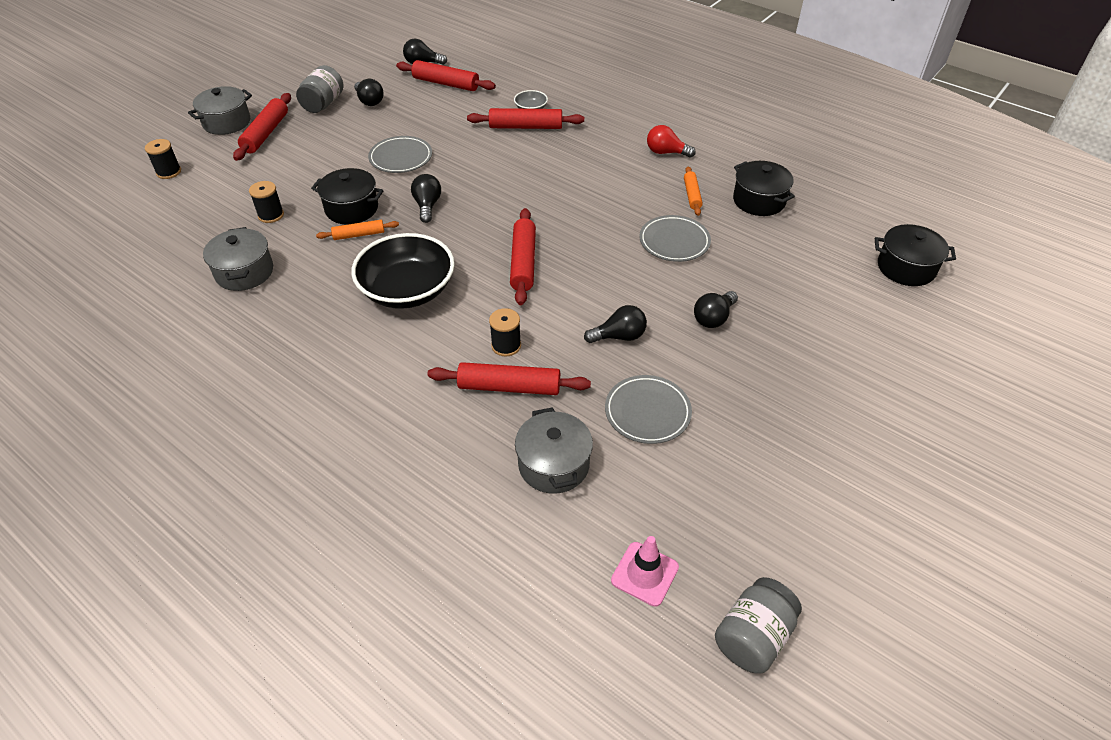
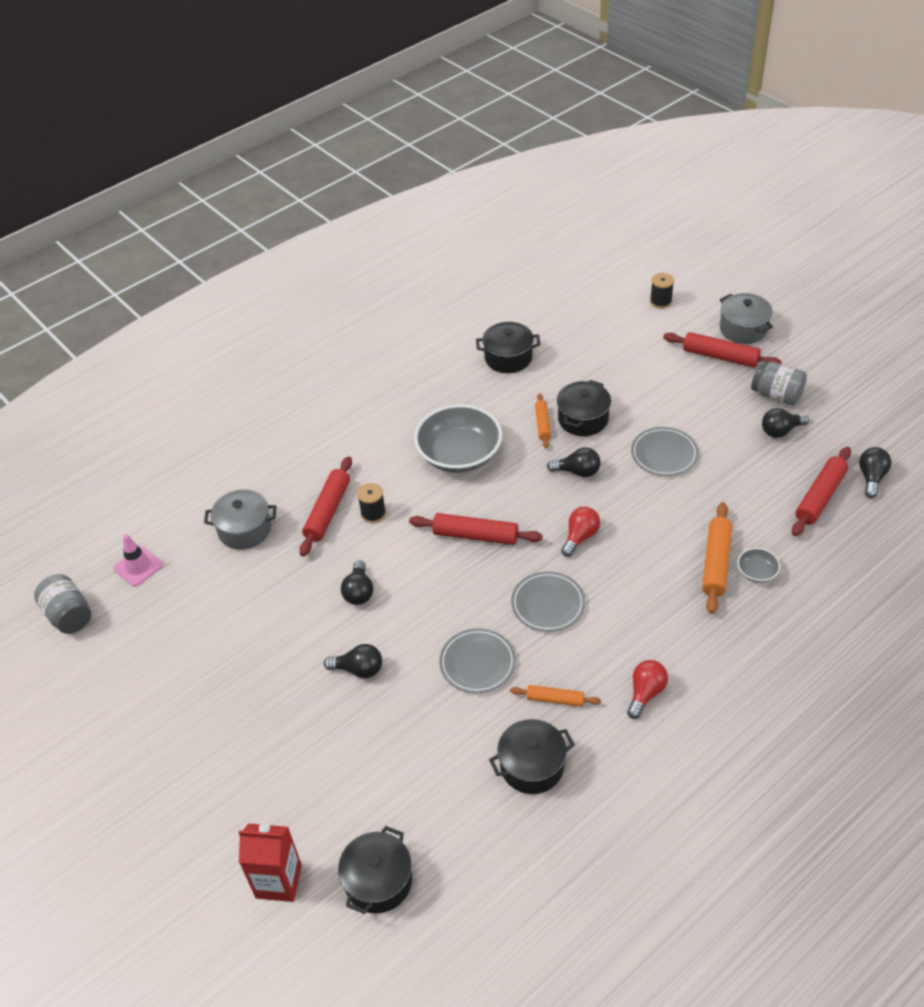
camera: 105 degrees right, 0 degrees up
grey pot [203,227,273,291] -> black pot [476,322,540,373]
black spool [249,181,284,223] -> none
black bowl [351,233,455,309] -> grey bowl [414,404,502,473]
red rolling pin [467,108,584,129] -> orange rolling pin [702,502,732,614]
grey plate [605,375,692,444] -> grey plate moved to [511,571,585,632]
black light bulb [694,291,738,328] -> black light bulb turned 135 degrees clockwise [324,644,382,678]
none -> red carton [239,823,302,902]
none -> red light bulb [561,507,600,557]

